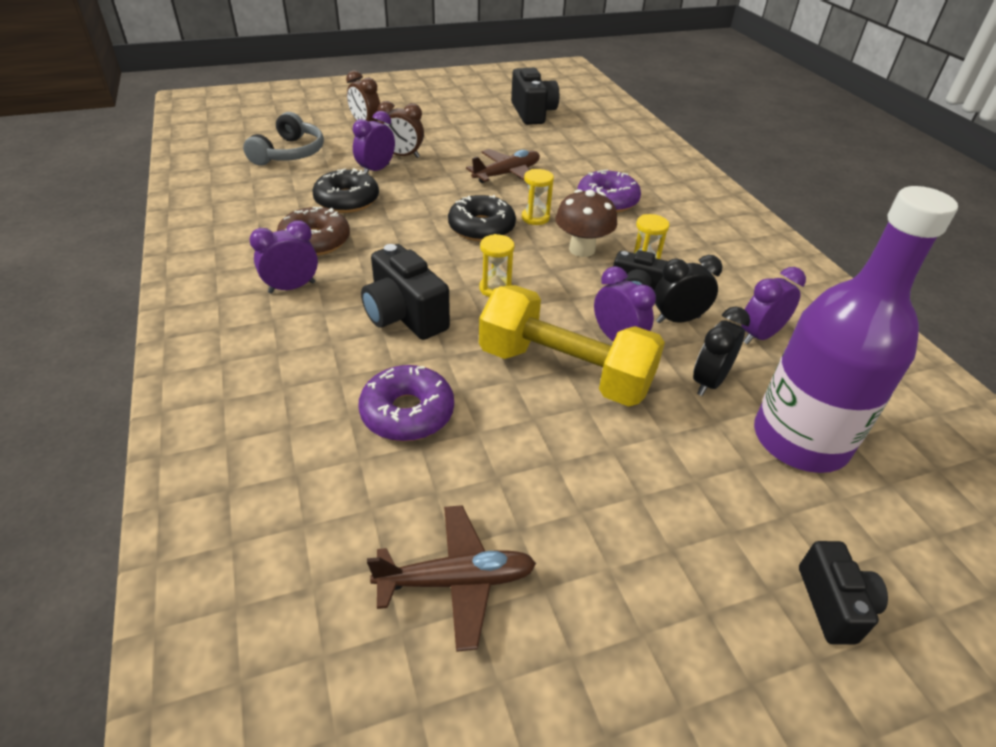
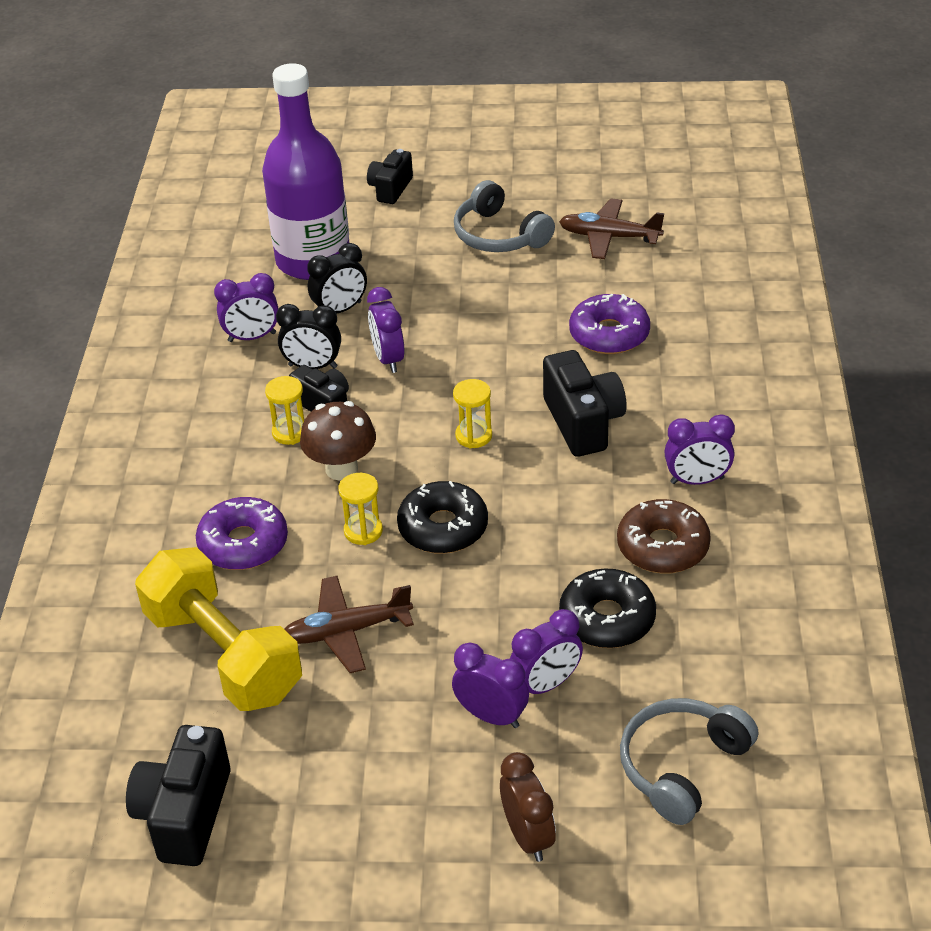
camera: 155 degrees left, 0 degrees up
brown clock [378,101,424,158] -> purple clock [452,642,529,728]
yellow dumbbell [479,285,665,407] -> yellow dumbbell moved to [135,547,302,711]
none -> grey headphones [454,180,555,252]

